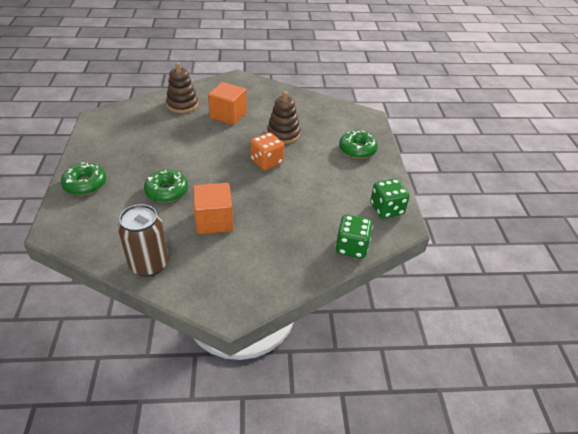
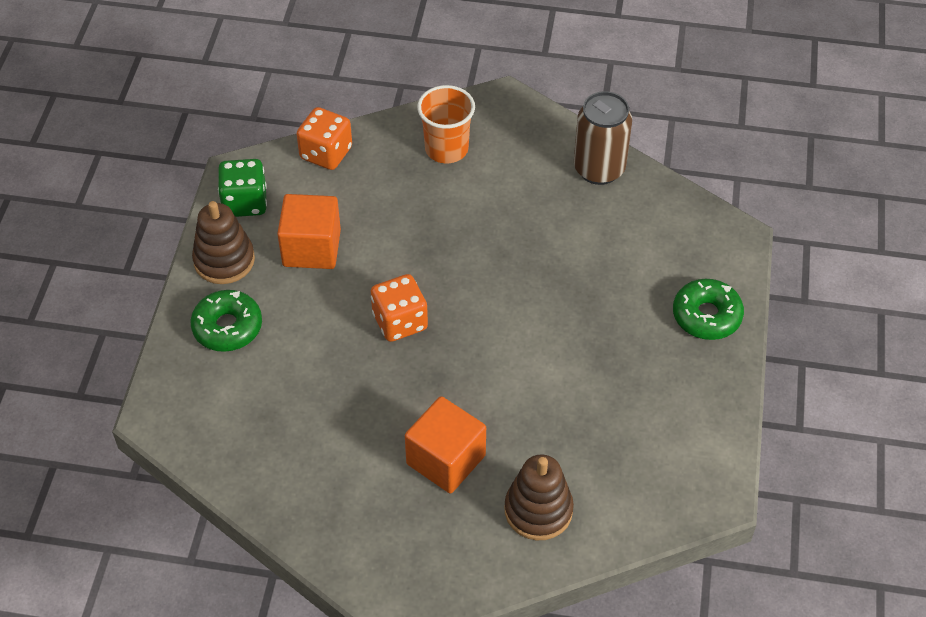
camera: 165 degrees left, 10 degrees up
green donut [144,170,188,203] -> none
orange cube [193,183,233,234] -> orange cube moved to [277,194,341,269]
brown stacking toy [267,91,300,144] -> brown stacking toy moved to [192,201,255,284]
green dice [335,215,373,258] -> orange dice [297,107,352,170]
none -> orange cup [417,85,475,163]

